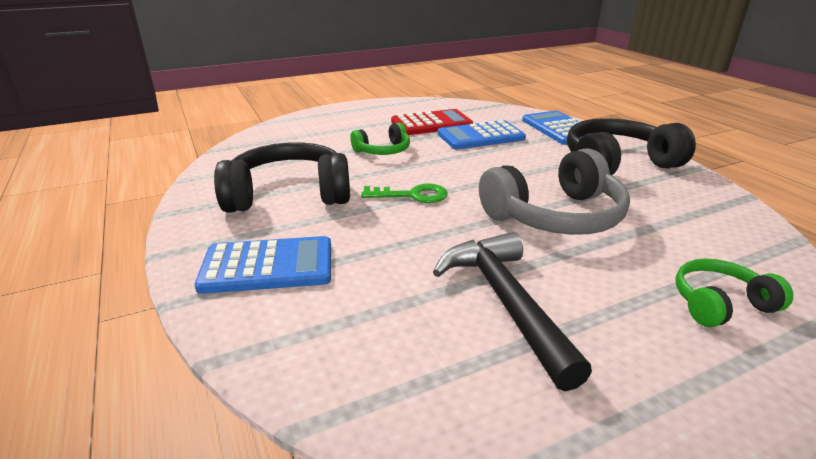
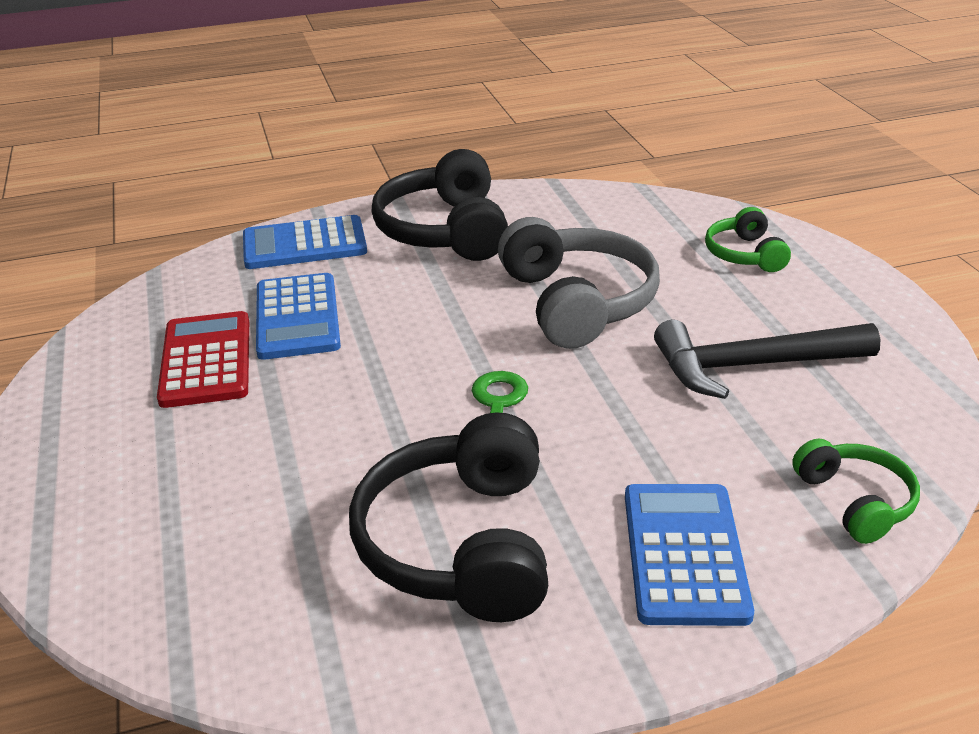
camera: 80 degrees left, 5 degrees up
green headphones [350,123,410,155] -> green headphones moved to [792,439,920,544]

